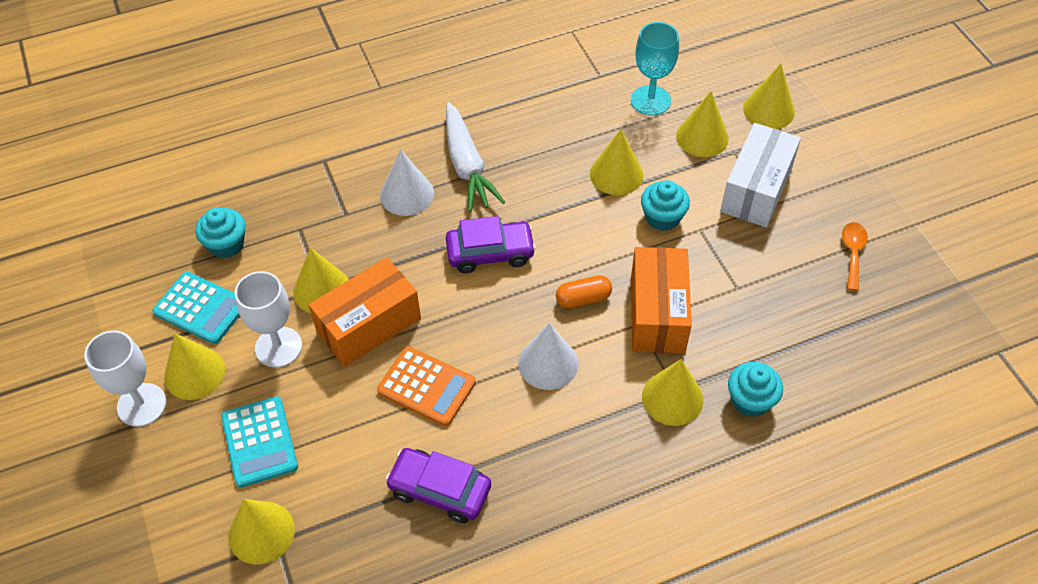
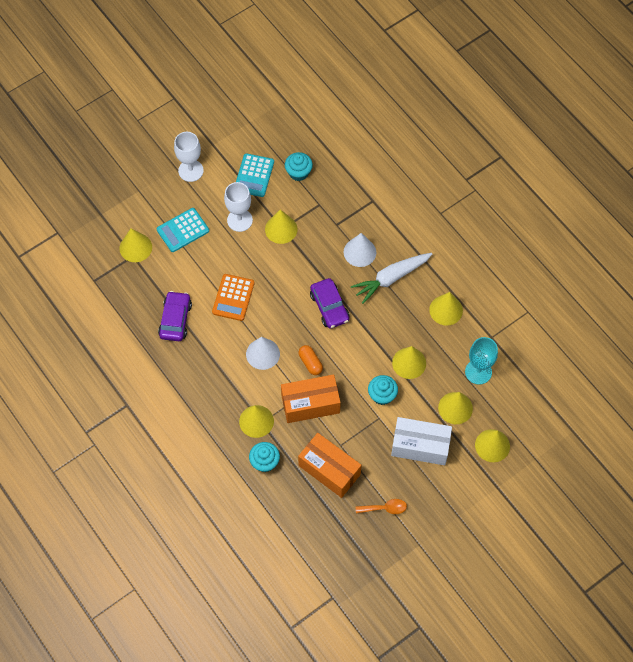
camera: 75 degrees right, 10 degrees up
yellow cone [164,333,225,400] -> yellow cone moved to [429,292,463,326]
orange box [309,257,421,367] -> orange box moved to [298,433,362,498]

